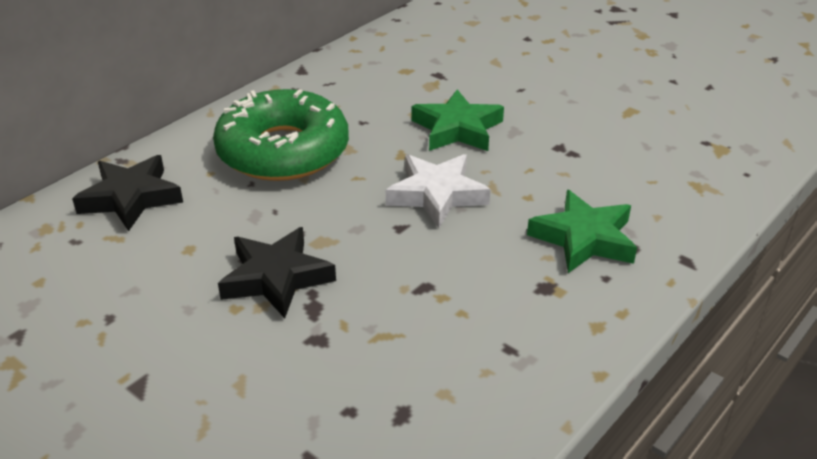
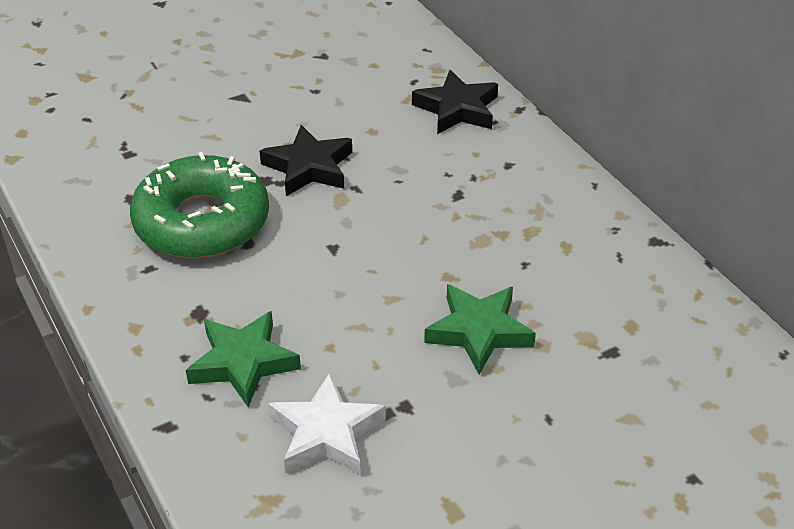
camera: 110 degrees right, 5 degrees up
green donut [213,89,349,181] -> green donut moved to [130,152,269,258]
white star [386,154,490,228] -> white star moved to [268,372,386,475]

